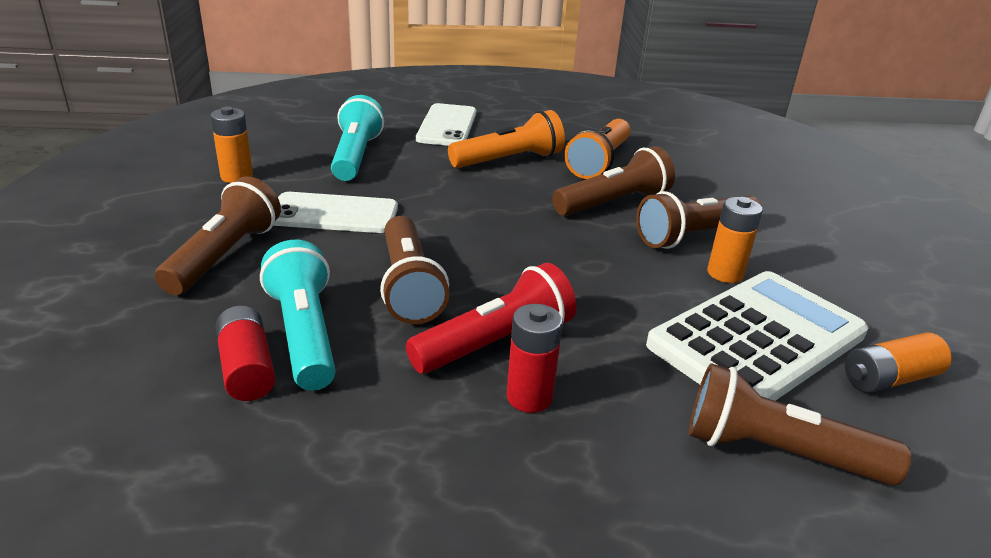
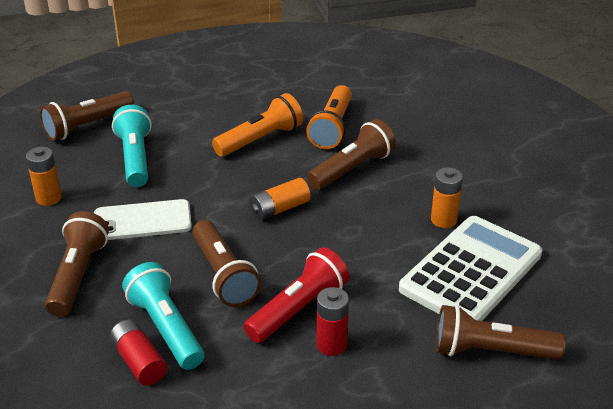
camera: 10 degrees left, 5 degrees up
white phone [416,103,476,146] -> none
brown flashlight [636,191,762,249] -> brown flashlight moved to [40,91,134,141]
orange battery [845,332,952,393] -> orange battery moved to [250,178,311,220]

